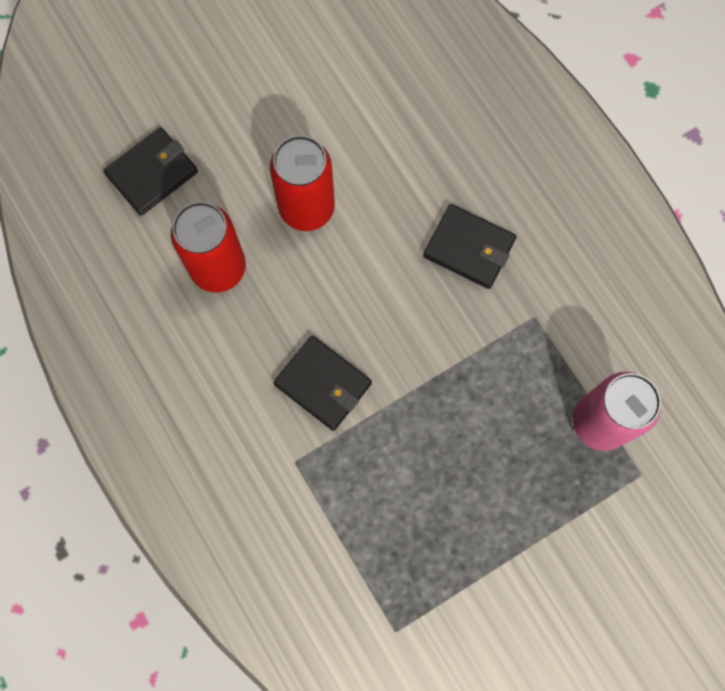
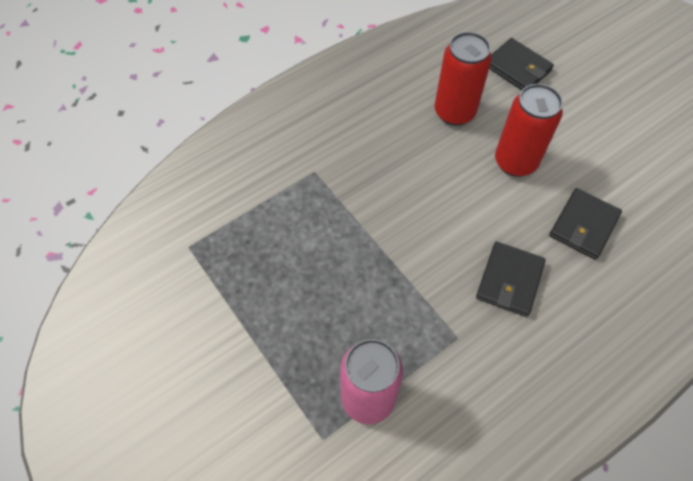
camera: 85 degrees right, 15 degrees down
black wallet [273,336,372,431] -> black wallet moved to [549,188,622,260]

